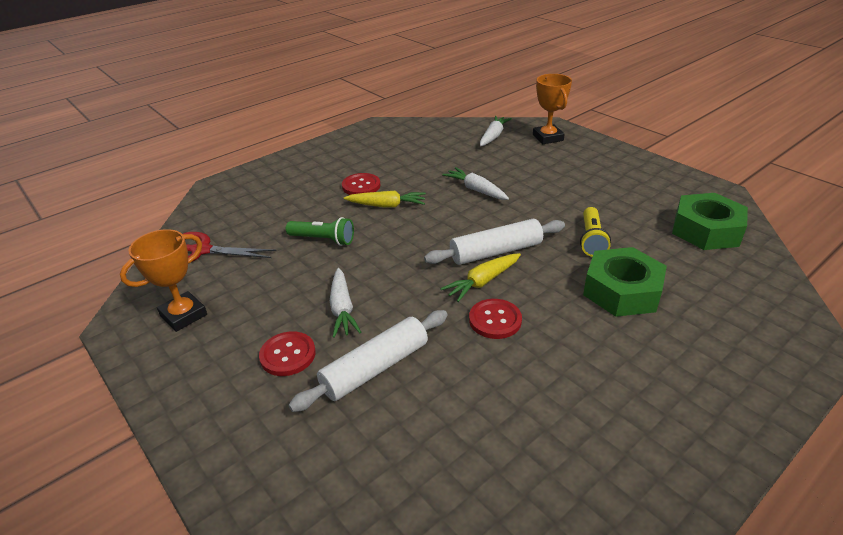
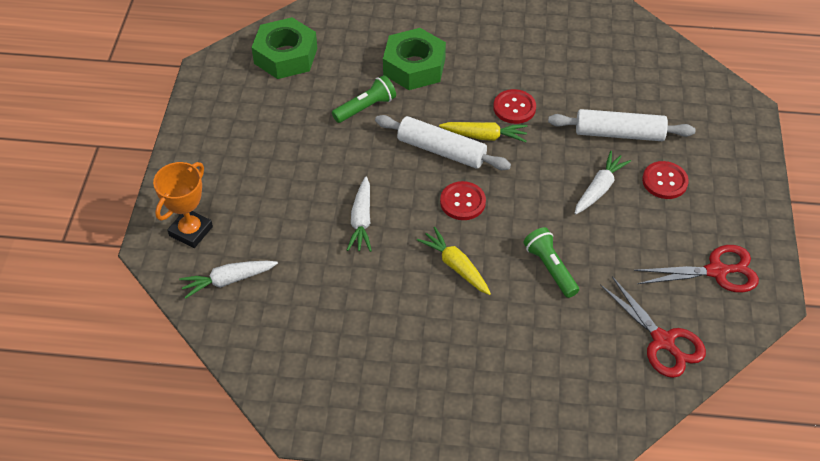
camera: 135 degrees left, 15 degrees up
orange trophy [120,229,207,332] -> red scissors [634,245,759,293]
red button [342,173,380,195] -> red button moved to [440,181,486,220]
yellow flashlight [580,207,611,257] -> green flashlight [332,75,396,123]

